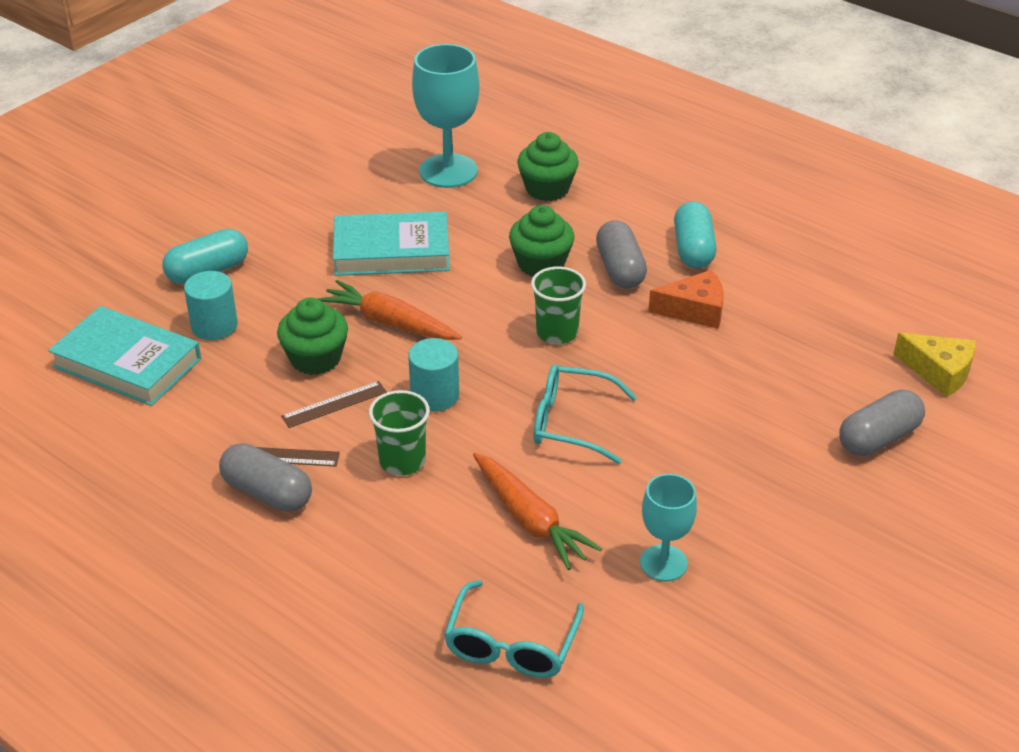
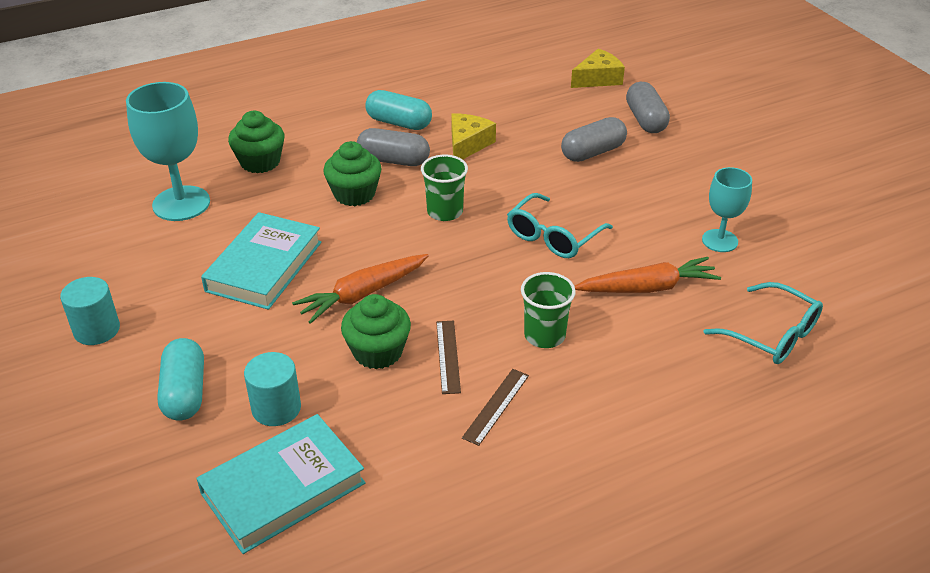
camera: 65 degrees left, 0 degrees up
grey capsule [219,443,312,512] -> grey capsule moved to [561,117,627,162]
turquoise cylinder [408,338,459,411] -> turquoise cylinder moved to [60,277,120,345]
orange cheese [648,270,724,329] -> yellow cheese [451,113,496,159]

